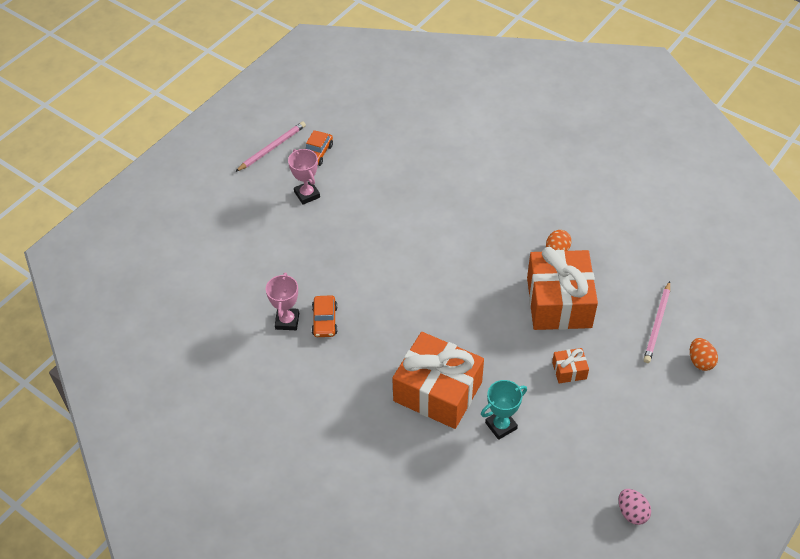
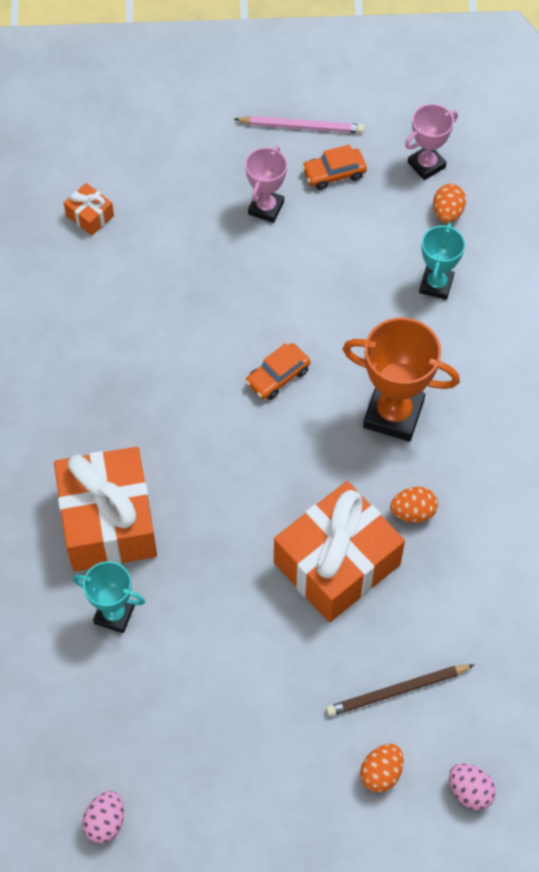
camera: 50 degrees right, 10 degrees up
pink trophy [266,273,299,330] -> pink trophy moved to [405,104,458,180]
orange car [312,295,338,337] -> orange car moved to [246,343,310,400]
orange gift [552,348,589,383] -> orange gift moved to [64,183,114,236]
pink pencil [643,281,670,363] -> brown pencil [326,664,474,716]
none -> orange trophy [343,318,460,442]
none -> turquoise trophy [419,222,465,300]
none -> orange egg [433,184,466,223]
none -> pink egg [449,763,496,810]

